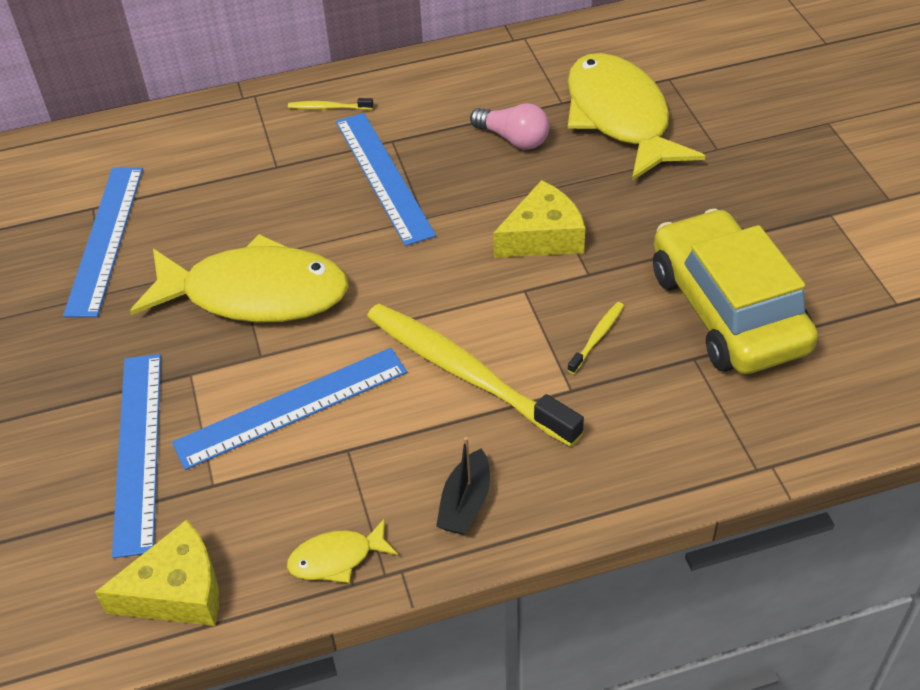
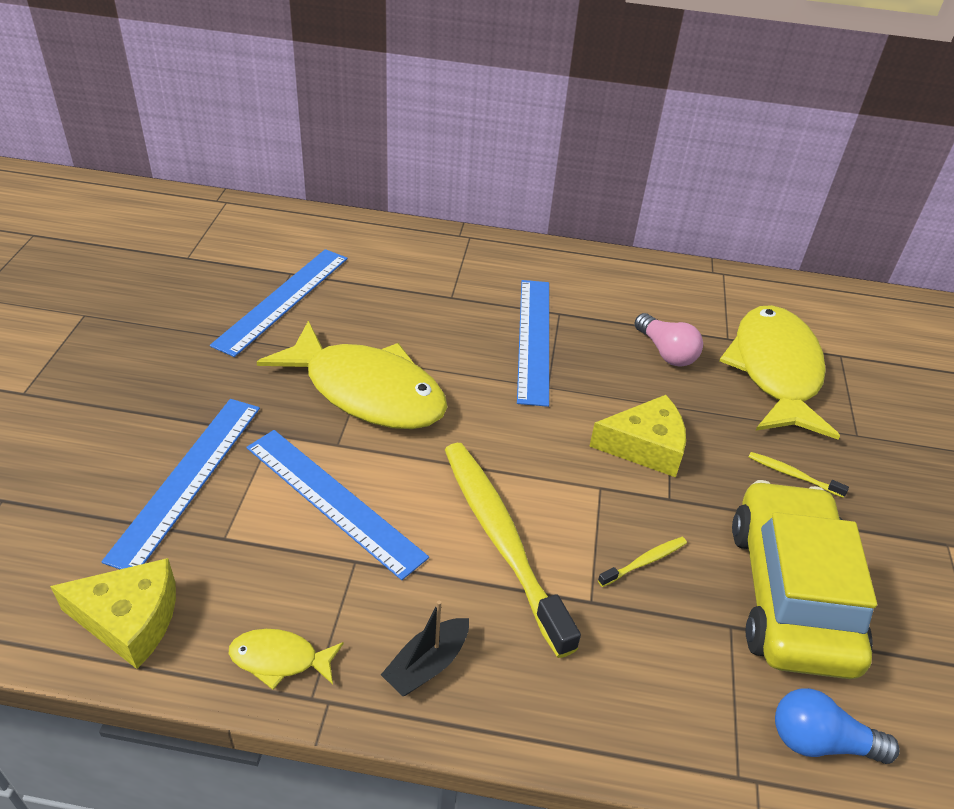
camera: 20 degrees right, 5 degrees down
blue ruler [172,348,407,470] -> blue ruler turned 45 degrees clockwise [247,430,429,580]
yellow toothbrush [288,98,373,110] -> yellow toothbrush moved to [748,452,849,498]
none -> blue light bulb [775,688,900,764]

